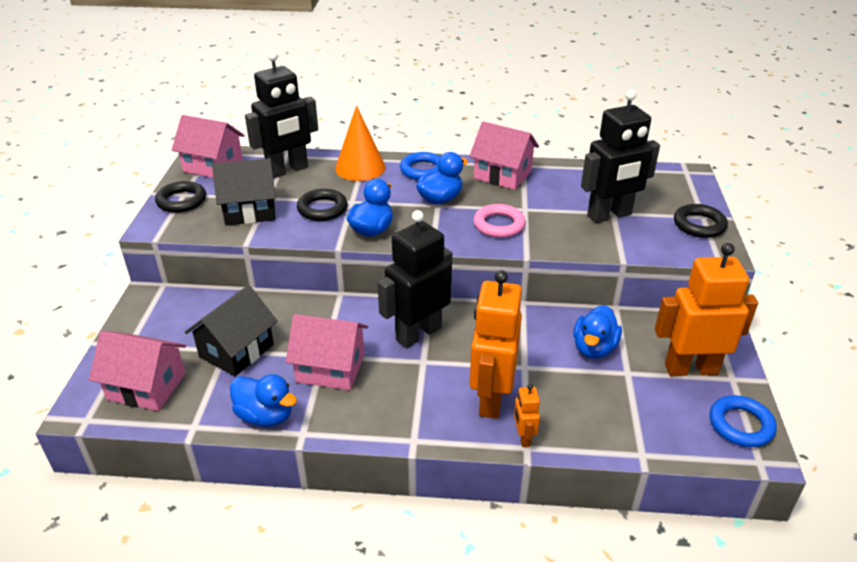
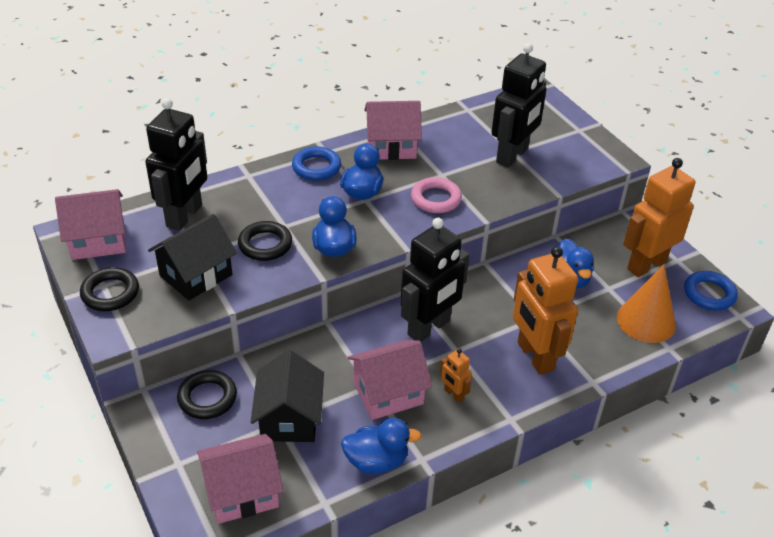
camera: 35 degrees left, 5 degrees up
orange cone [335,105,386,181] -> orange cone moved to [617,265,676,343]
black robot [377,210,452,348] -> black robot turned 150 degrees counterclockwise [401,218,470,342]
orange robot [514,384,540,447] -> orange robot moved to [440,348,472,403]
black ring [674,204,728,238] -> black ring moved to [177,370,237,419]

